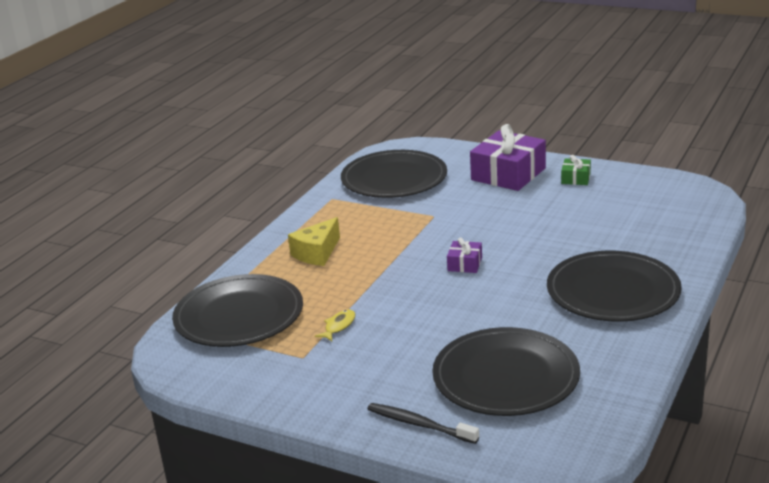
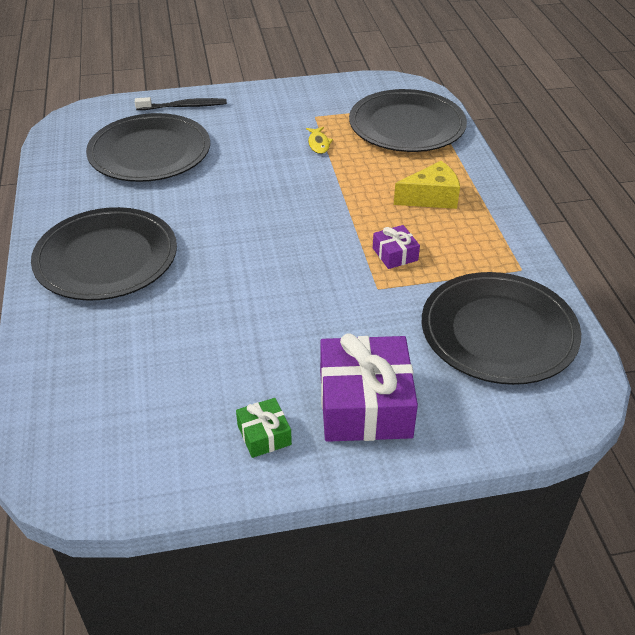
camera: 140 degrees right, 15 degrees up
yellow cheese [288,217,340,266] -> yellow cheese turned 75 degrees clockwise [394,161,460,209]
purple gift [447,237,482,273] -> purple gift moved to [373,225,420,269]

